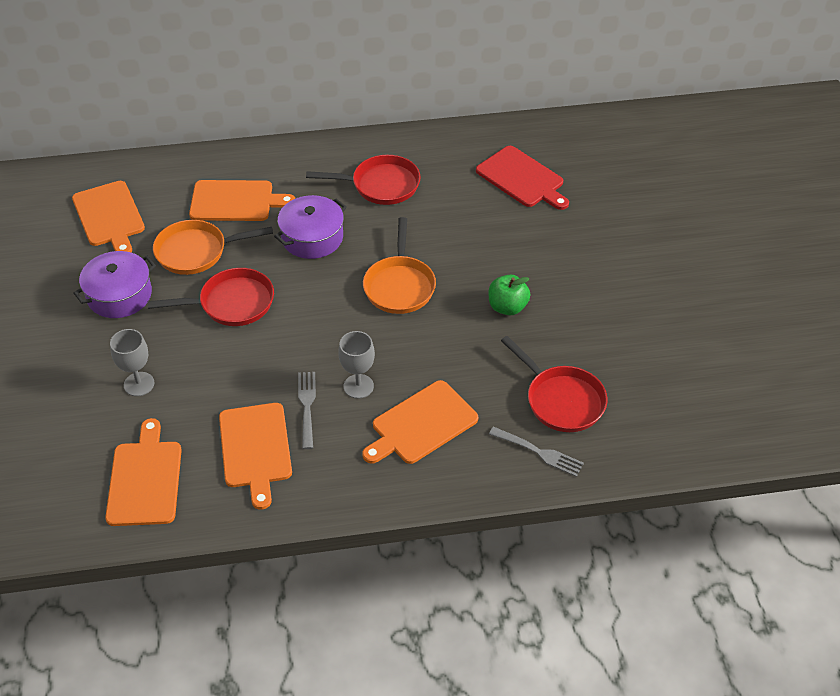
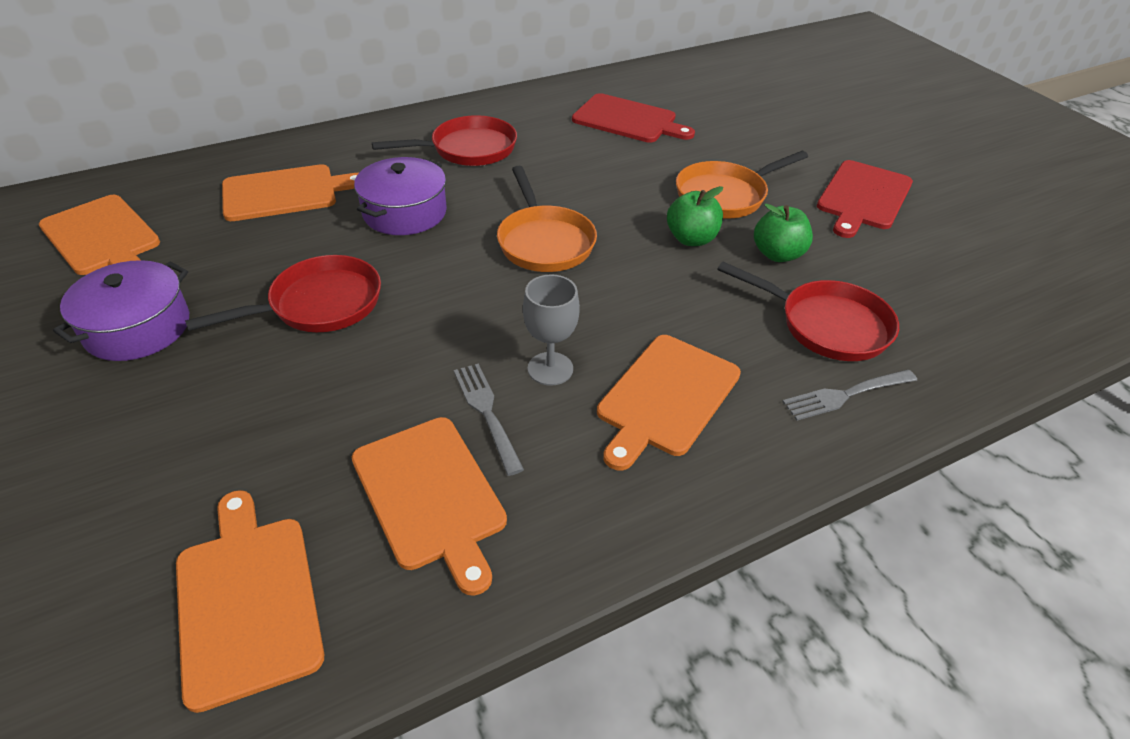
camera: 20 degrees left, 5 degrees down
grey goblet [110,329,154,396] -> none
orange pan [153,220,273,275] -> orange pan moved to [676,151,808,219]
grey fork [489,427,584,477] -> grey fork turned 150 degrees clockwise [782,370,917,421]
none -> green apple [754,203,813,262]
none -> red cutting board [817,160,913,238]

